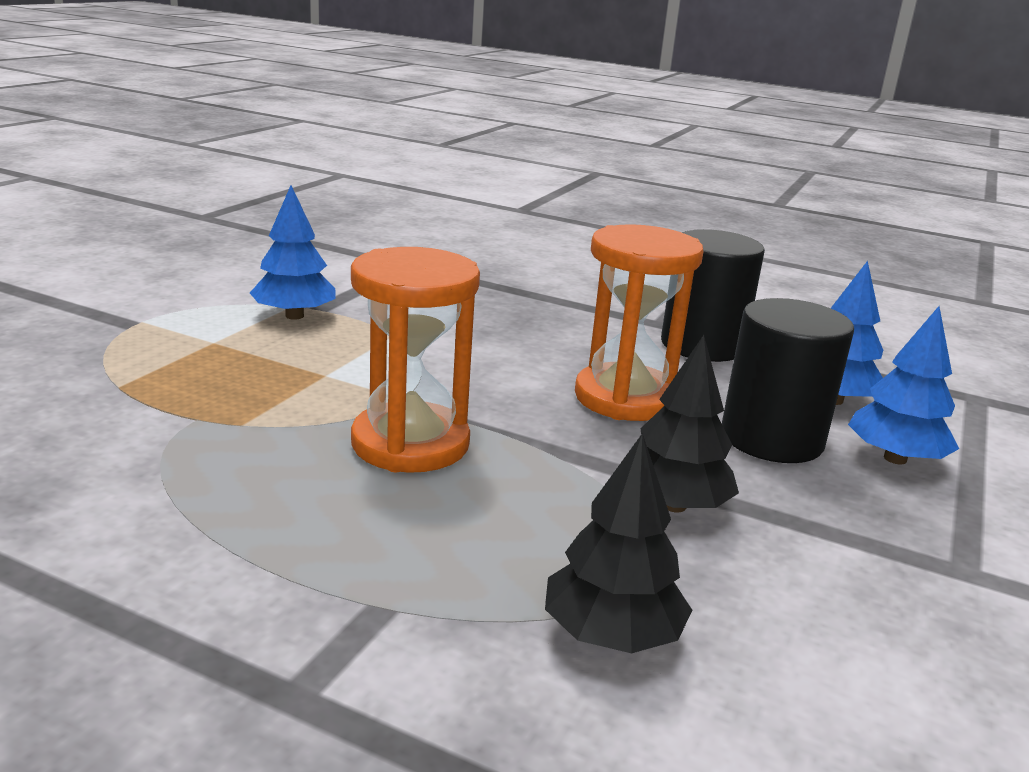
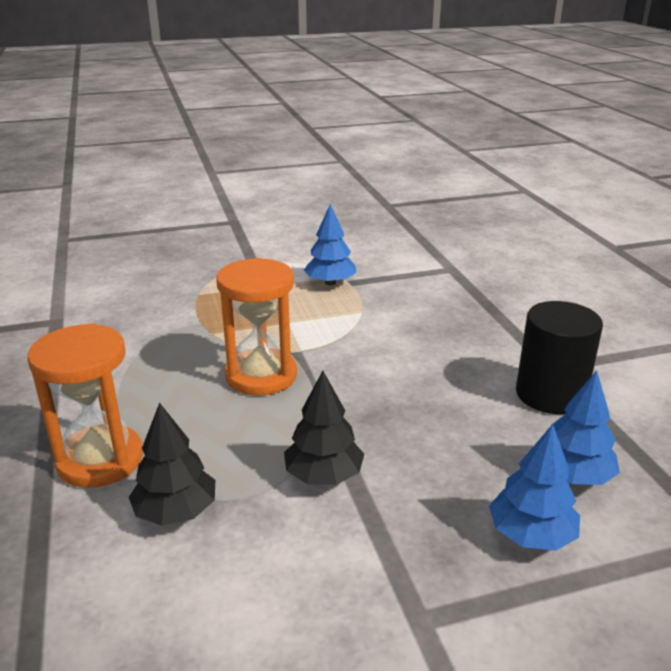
camera: 50 degrees right, 5 degrees up
orange hourglass [575,224,703,421] -> orange hourglass moved to [27,324,143,488]
black cylinder [722,298,854,463] -> none

